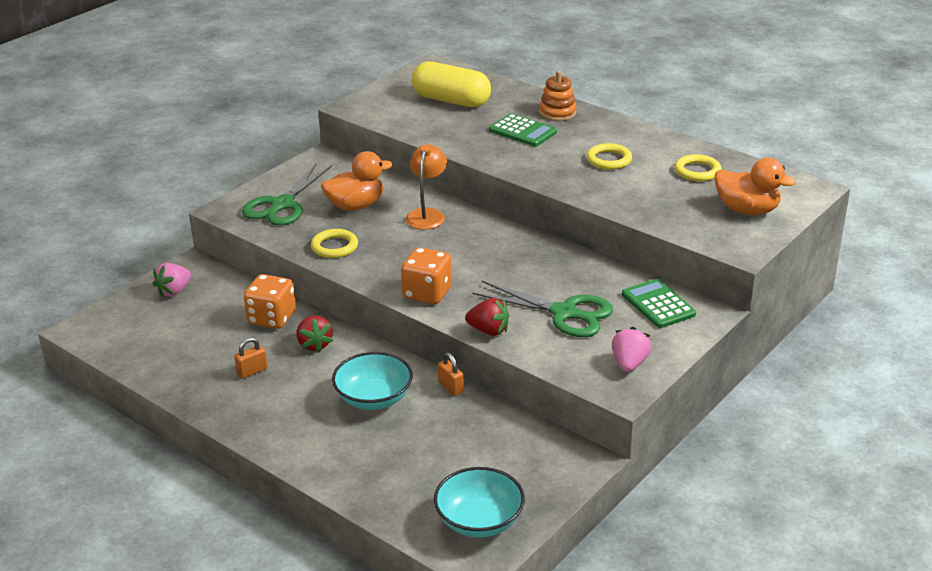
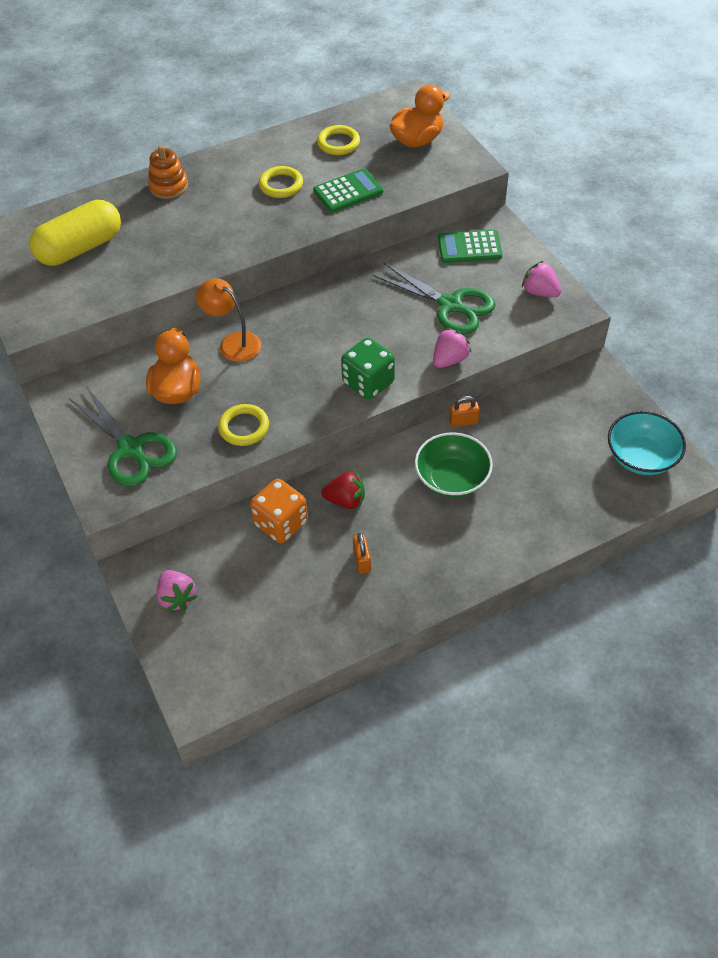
camera: 65 degrees left, 20 degrees up
turquoise bowl [332,352,413,410] -> green bowl [415,432,493,498]
orange dice [401,247,452,304] -> green dice [341,338,395,400]
red strawberry [465,298,509,336] -> pink strawberry [433,328,471,368]
green scissors [472,281,613,337] -> green scissors turned 75 degrees clockwise [372,262,496,334]
green calculator [489,114,557,147] -> green calculator moved to [313,168,383,213]

